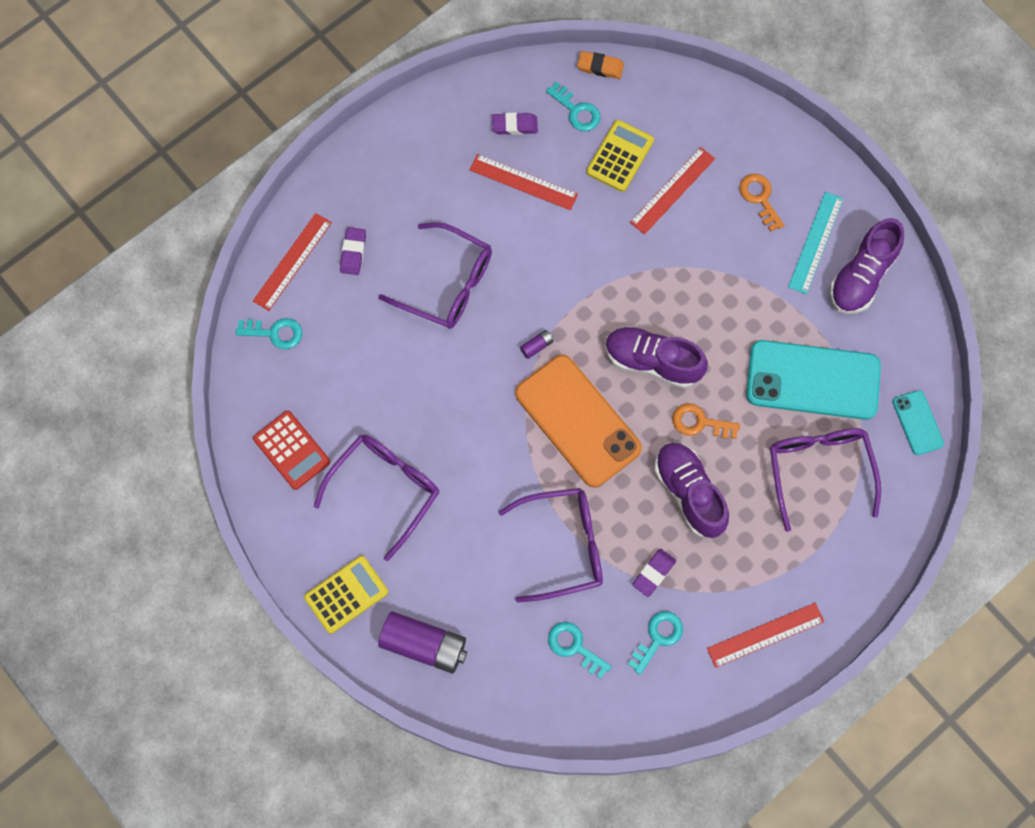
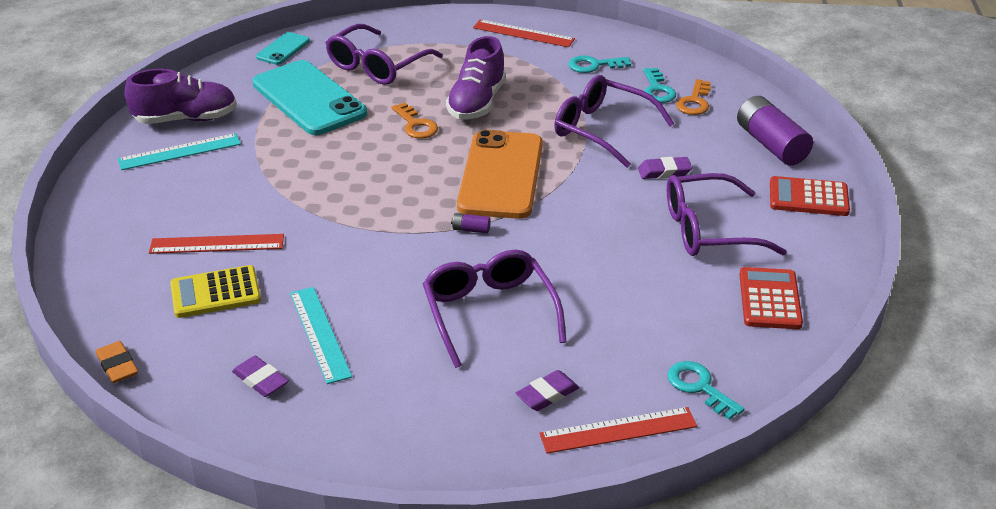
camera: 135 degrees left, 35 degrees down
yellow calculator [304,555,388,634] -> red calculator [770,176,850,216]
red ruler [470,154,578,210] -> turquoise ruler [290,287,352,384]
turquoise key [546,82,601,131] -> none
purple shoe [605,326,708,388] -> none
purple eraser [632,549,676,597] -> purple eraser moved to [638,157,692,179]
orange key [739,174,784,232] -> orange key moved to [676,79,711,115]

